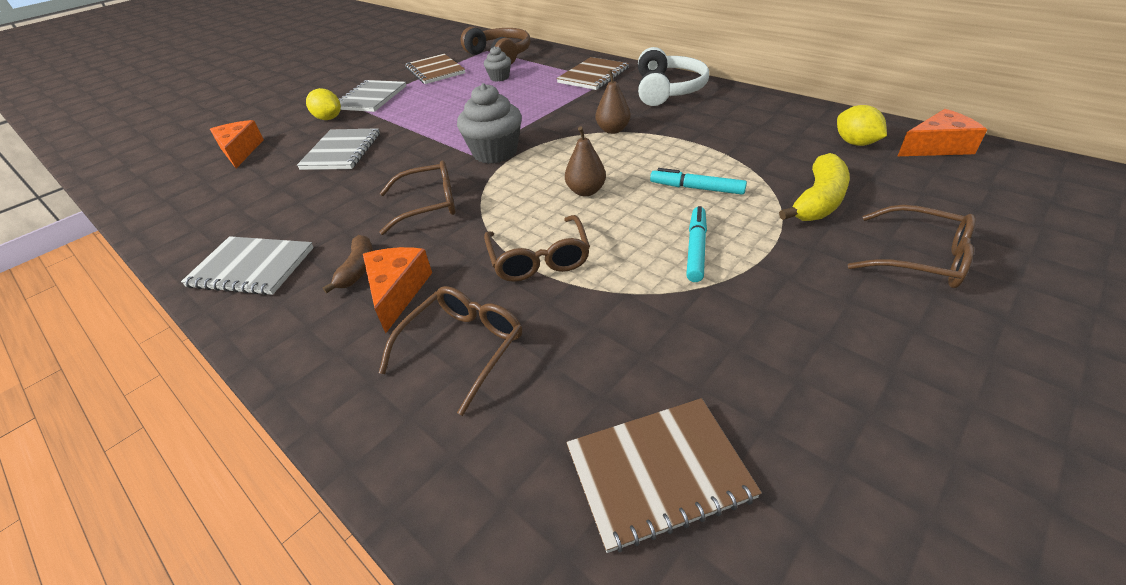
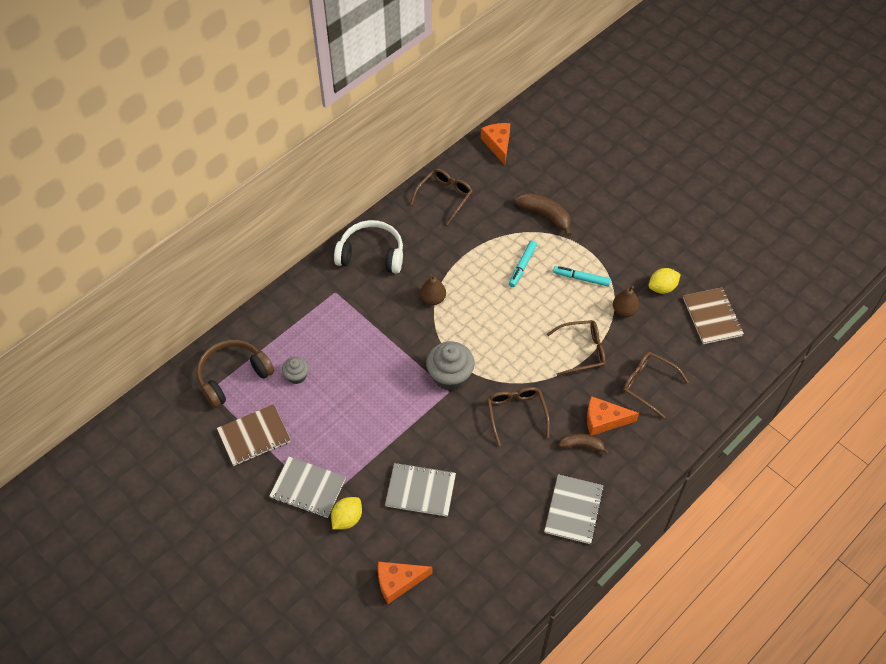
camera: 90 degrees left, 15 degrees up
brown notebook [556,57,629,90] -> none
brown pear [565,127,606,196] -> brown pear moved to [613,286,639,317]
yellow banana [779,153,850,221] -> brown banana [515,193,572,236]
yellow lemon [837,105,887,146] -> yellow lemon moved to [648,268,681,294]
brown glasses [848,204,976,288] -> brown glasses moved to [410,169,473,225]

